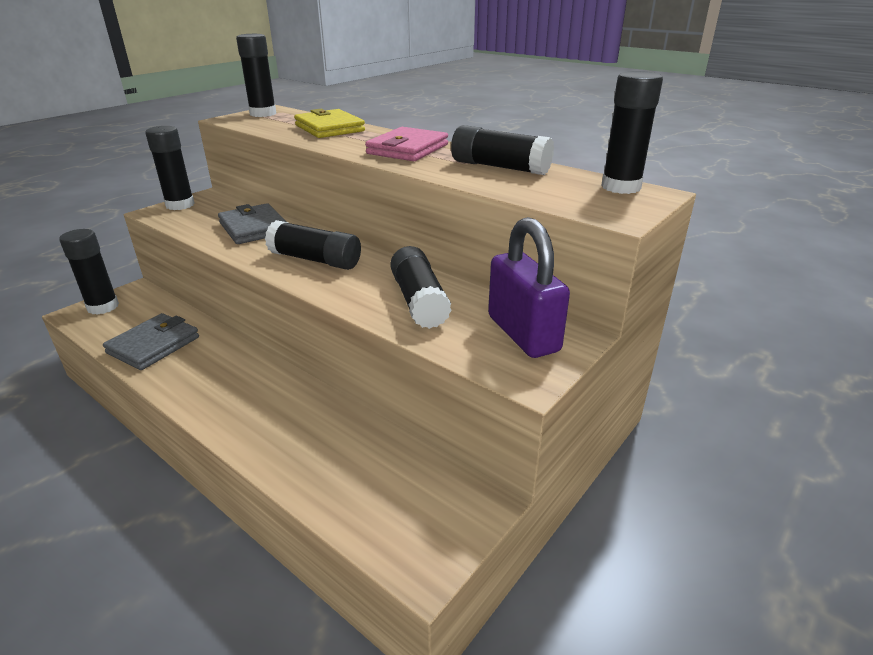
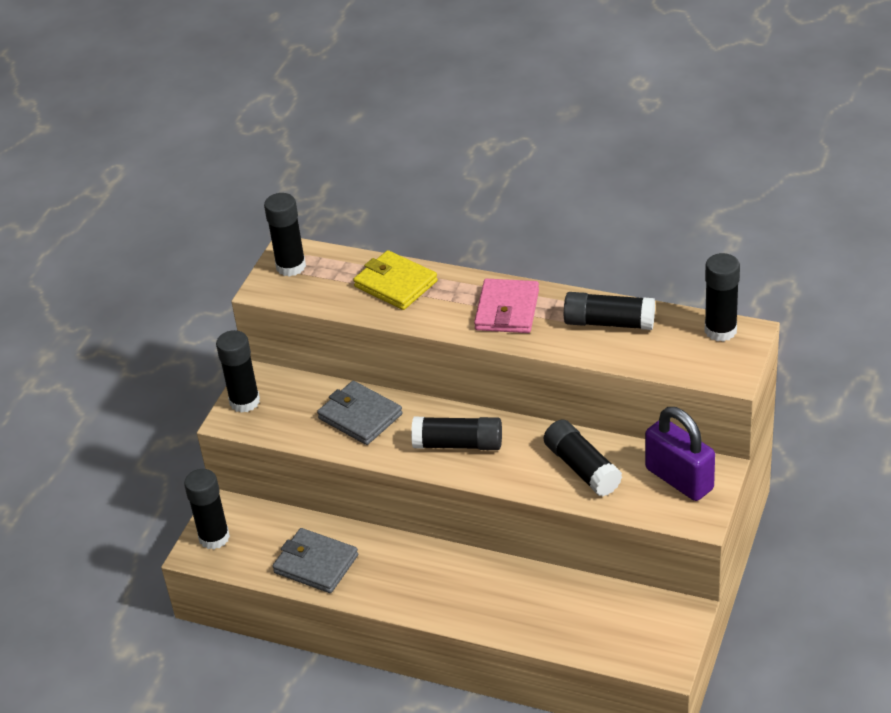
camera: 15 degrees left, 10 degrees up
grey wallet [103,313,199,370] -> grey wallet turned 75 degrees counterclockwise [272,528,358,593]

